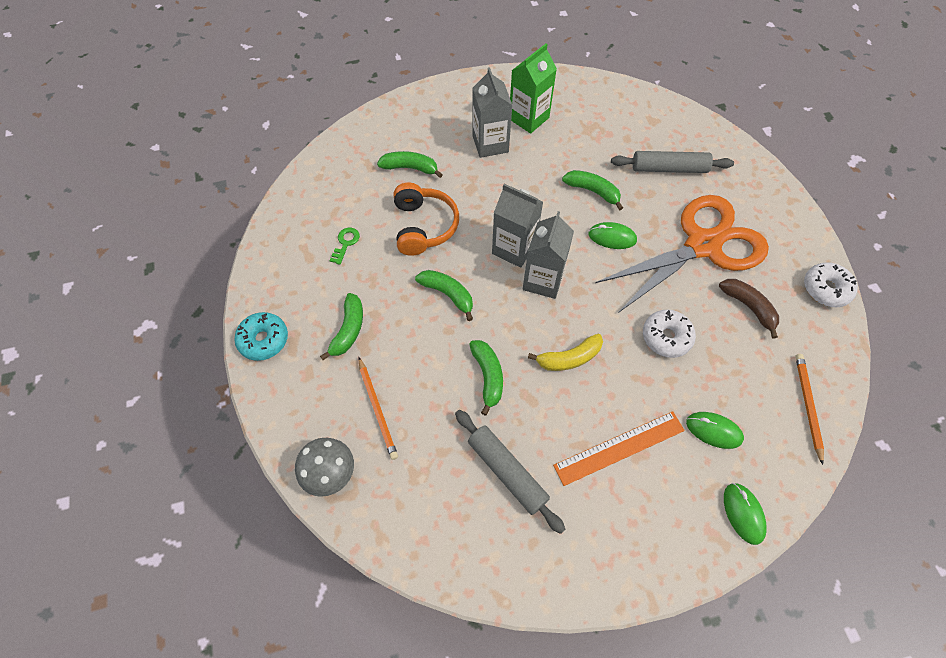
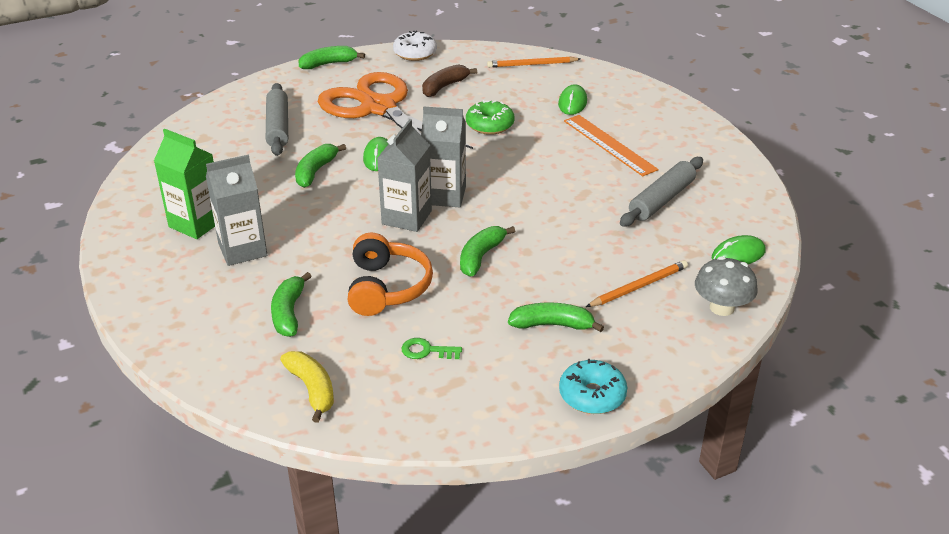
camera: 100 degrees left, 25 degrees down
orange headphones [394,183,459,256] -> orange headphones turned 105 degrees clockwise [348,233,433,316]
green banana [469,340,503,416] -> green banana moved to [299,46,365,69]
yellow banana [528,334,603,371] -> yellow banana moved to [280,351,334,423]
white donut [643,310,696,358] -> green donut [466,100,515,135]
green mouse [724,483,767,545] -> green mouse moved to [712,235,765,264]

